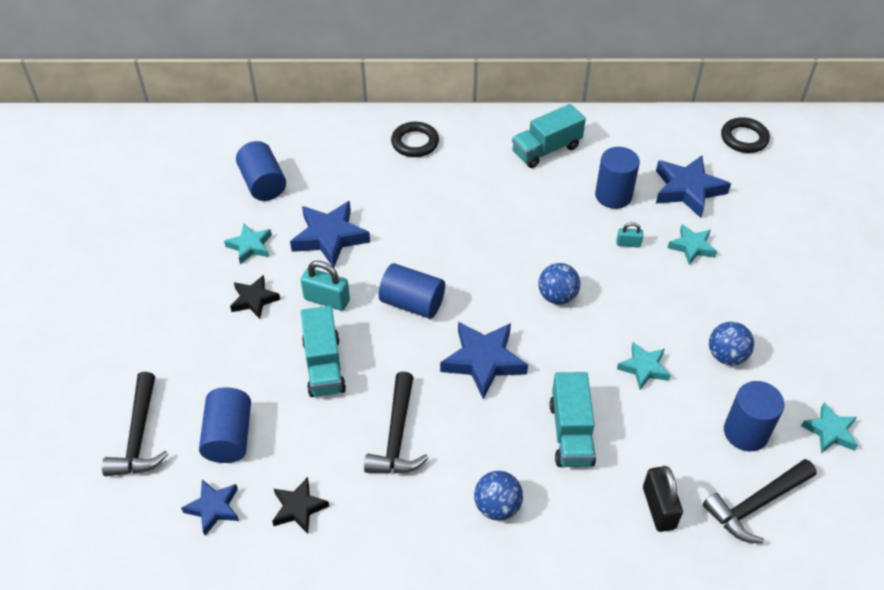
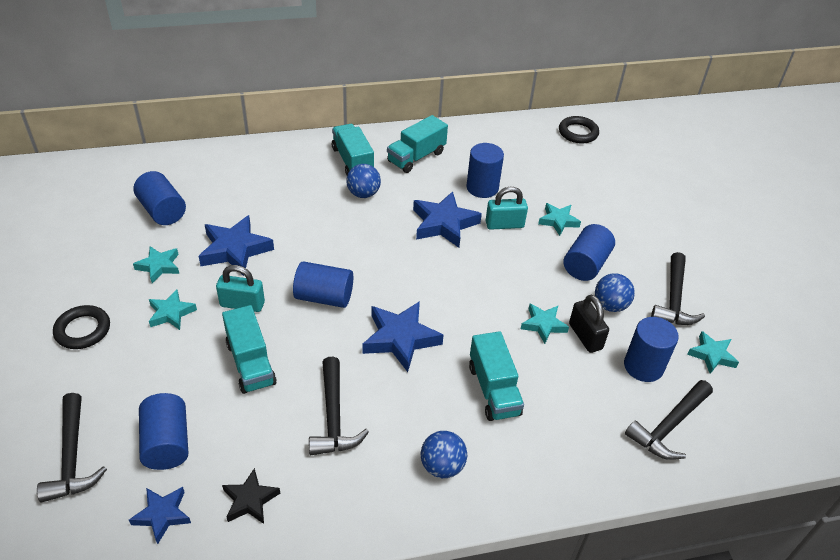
camera: 15 degrees left, 5 degrees down
black star [230,275,280,319] -> turquoise star [149,290,197,330]
black ring [391,122,439,157] -> black ring moved to [53,305,110,349]
blue ball [538,263,580,305] -> blue ball moved to [346,164,381,198]
turquoise padlock [617,222,643,248] -> turquoise padlock [486,186,528,230], size x1.79
black padlock [643,466,683,532] -> black padlock moved to [569,295,609,353]
blue star [656,155,731,218] -> blue star moved to [413,191,482,248]
none -> turquoise truck [332,124,374,175]
none -> blue cylinder [563,224,615,281]
none -> black hammer [651,252,705,325]

